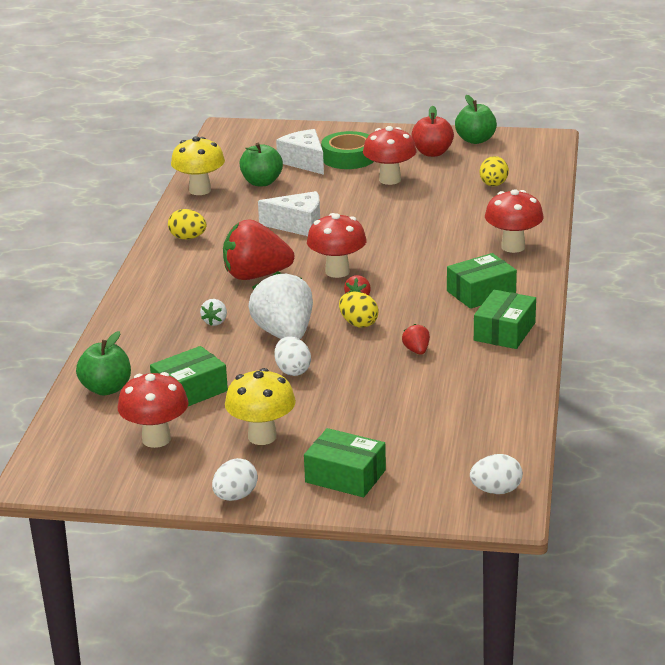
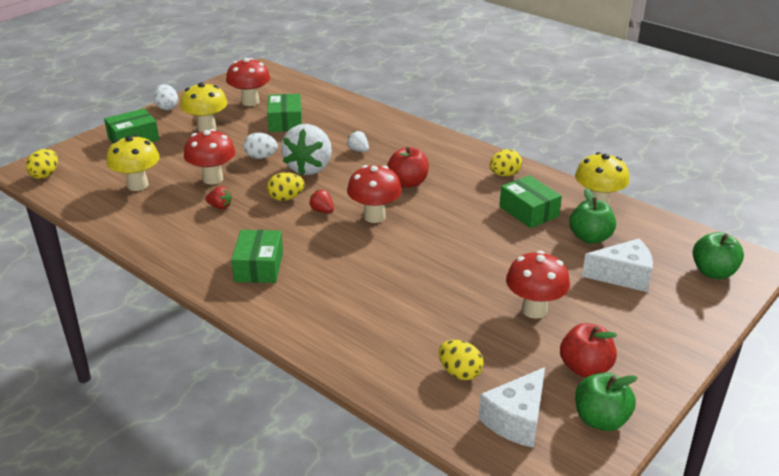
camera: 120 degrees right, 5 degrees up
green apple [76,331,131,396] -> green apple moved to [693,232,744,279]
red strawberry [223,219,294,280] -> red apple [387,147,429,188]
white strawberry [249,271,313,339] -> white strawberry turned 90 degrees clockwise [281,124,332,175]
white cheese [258,191,320,236] -> white cheese moved to [478,367,545,448]
green tape [321,131,374,169] -> none
white egg [470,454,523,494] -> yellow egg [26,149,58,179]
green box [474,290,536,349] -> green box moved to [499,175,562,228]
red mushroom [485,189,544,253] -> red mushroom moved to [184,129,236,185]
none -> yellow mushroom [106,135,160,191]

